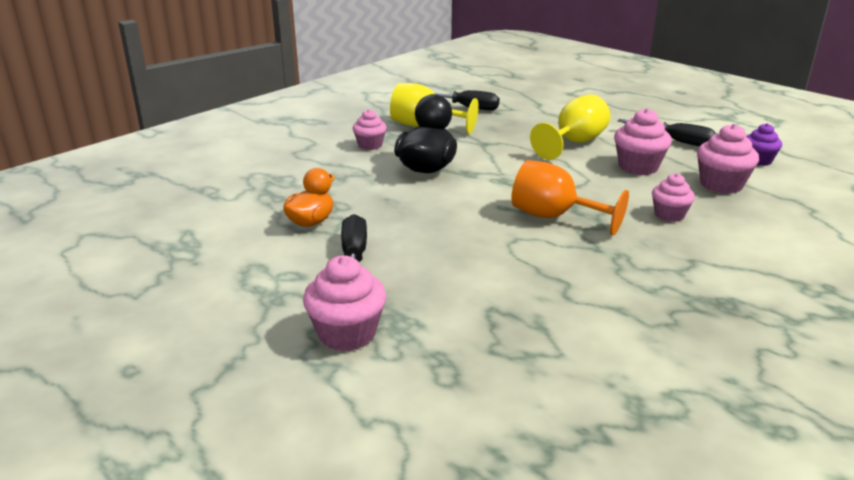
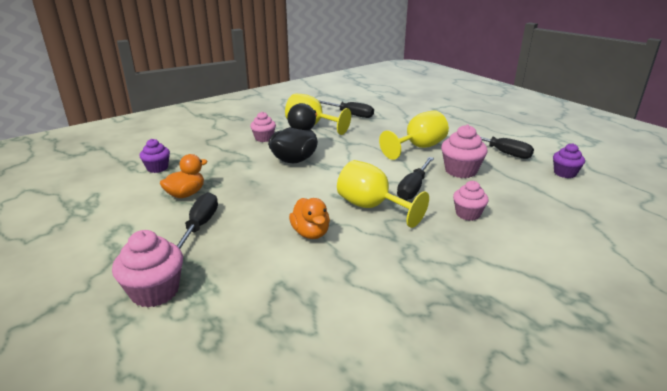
camera: 10 degrees right, 0 degrees up
orange goblet [511,160,629,235] -> yellow goblet [337,160,429,228]
pink cupcake [697,124,759,194] -> none
none -> purple cupcake [139,139,170,173]
none -> orange duck [289,198,330,239]
none -> black screwdriver [397,157,434,200]

